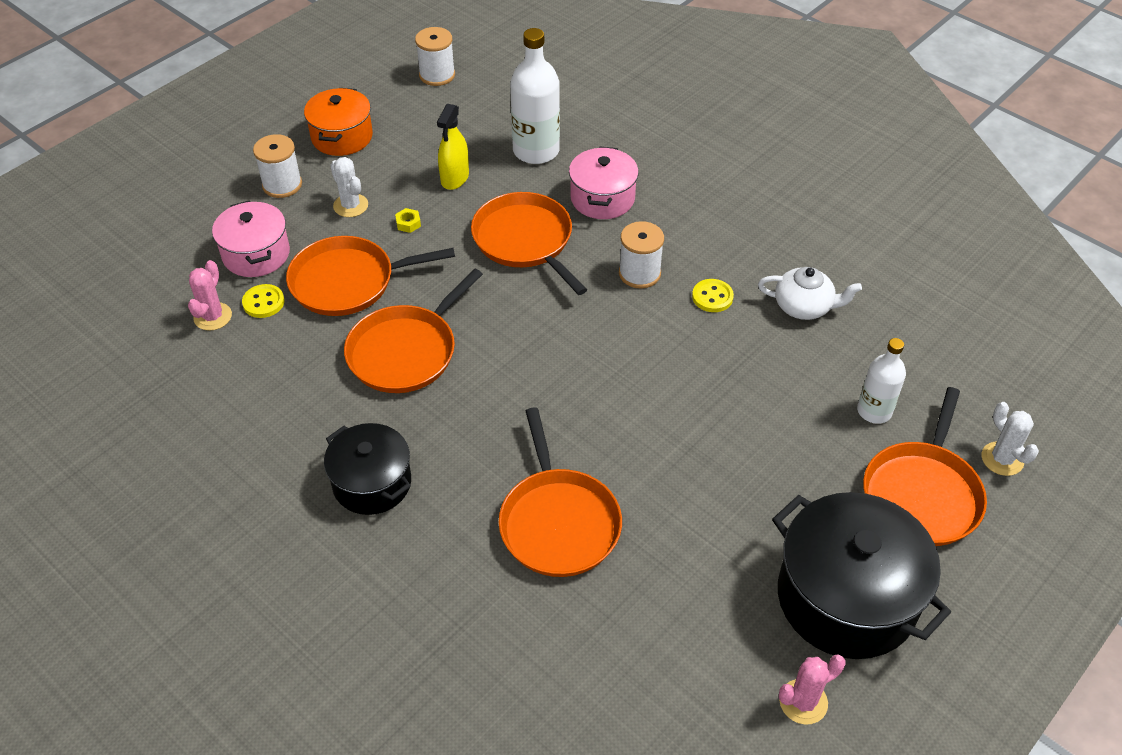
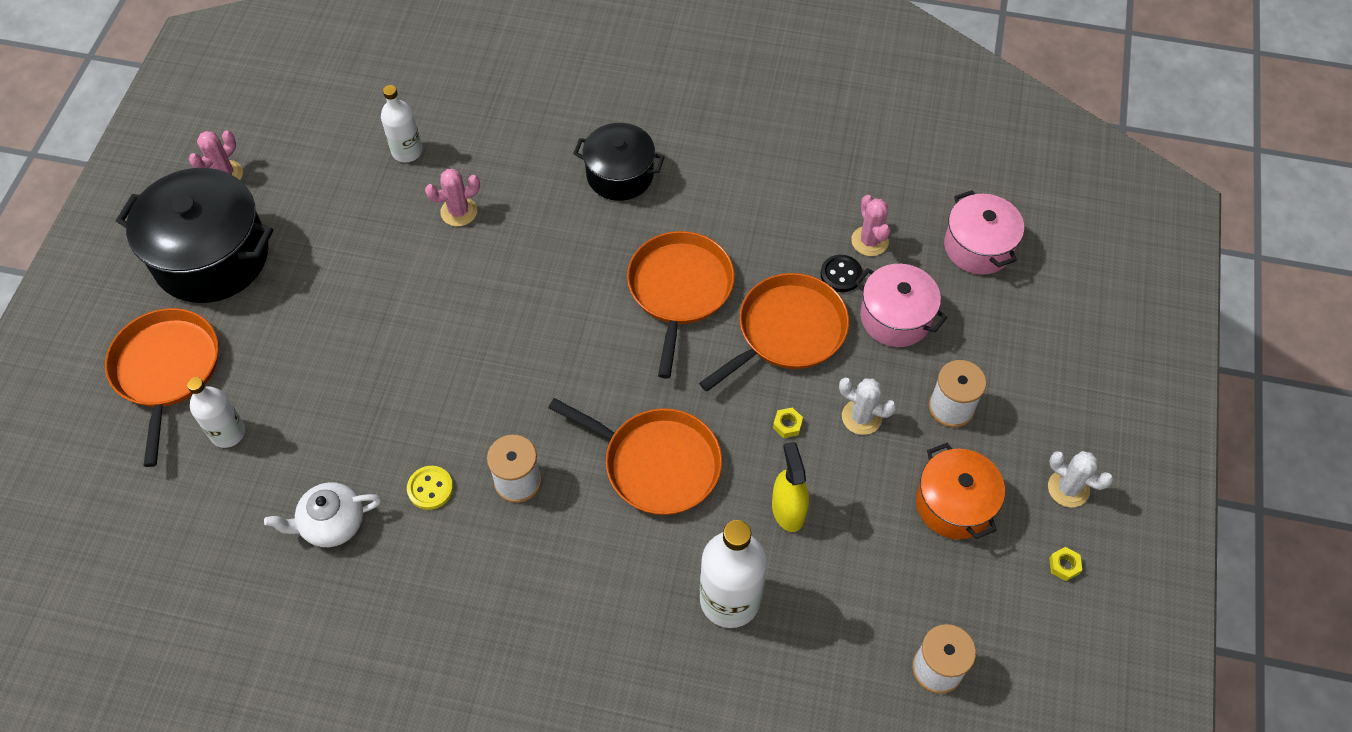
camera: 150 degrees right, 10 degrees up
yellow button [242,284,284,318] -> black button [821,255,863,292]
orange pan [499,407,622,577] -> pink cactus [425,169,480,226]
pink pot [569,146,639,219] -> pink pot moved to [944,190,1024,274]
white cactus [982,402,1039,476] -> white cactus moved to [1048,451,1113,507]
none -> white bottle [381,85,422,162]
none -> yellow nut [1049,547,1082,581]

